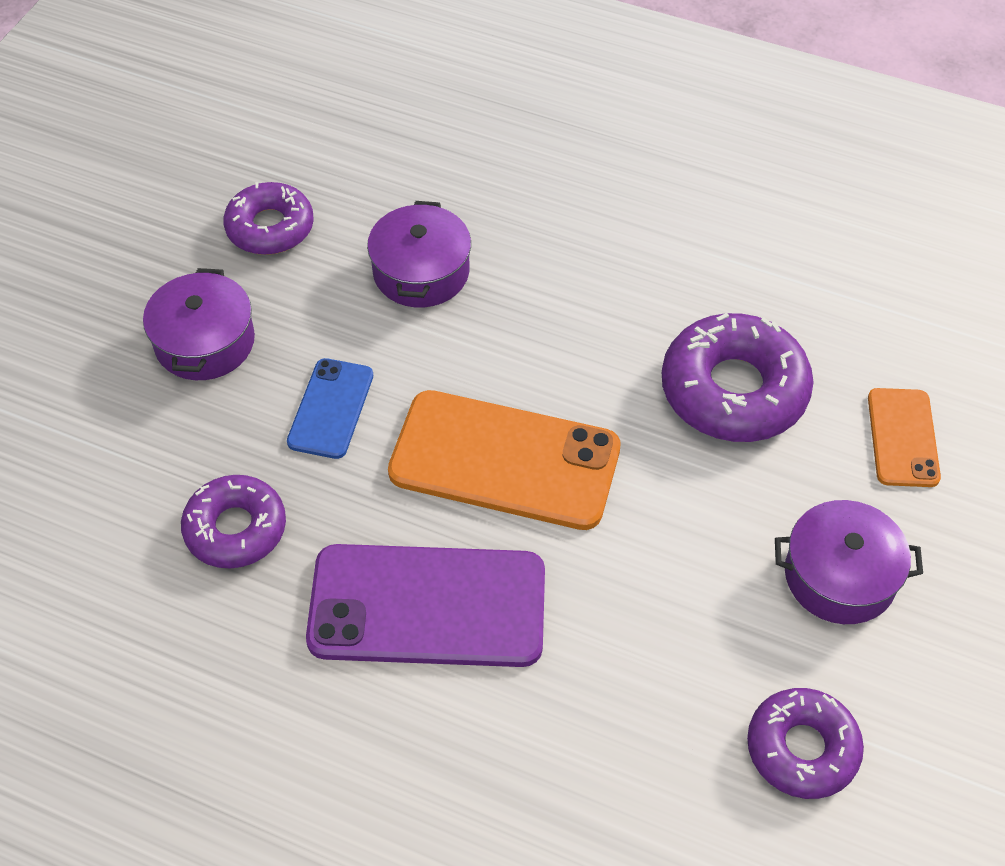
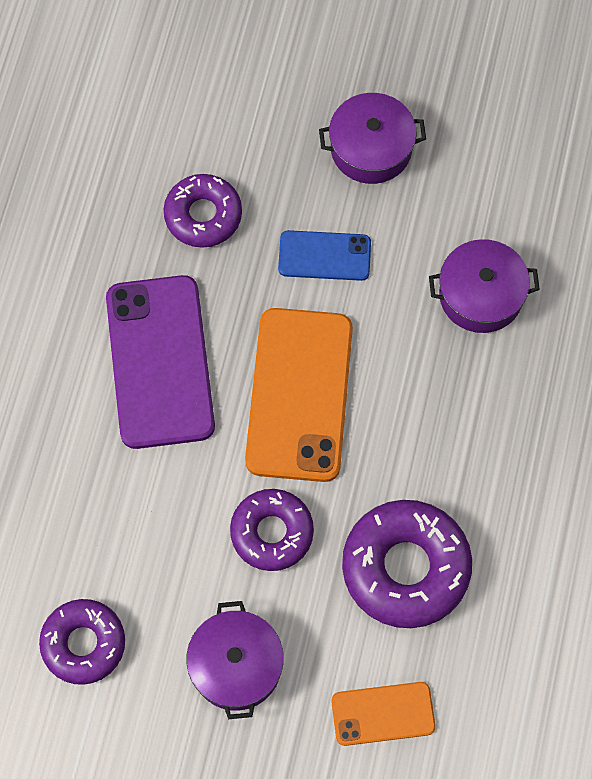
camera: 80 degrees right, 15 degrees up
purple donut [223,182,314,255] -> purple donut moved to [230,489,314,571]

